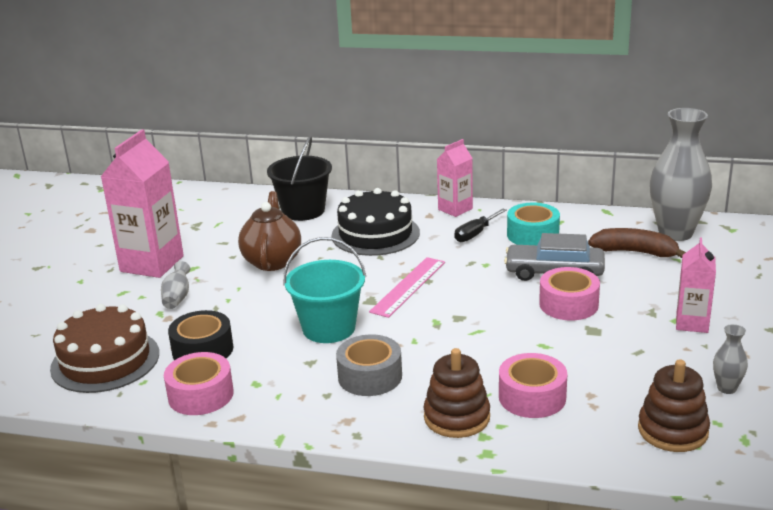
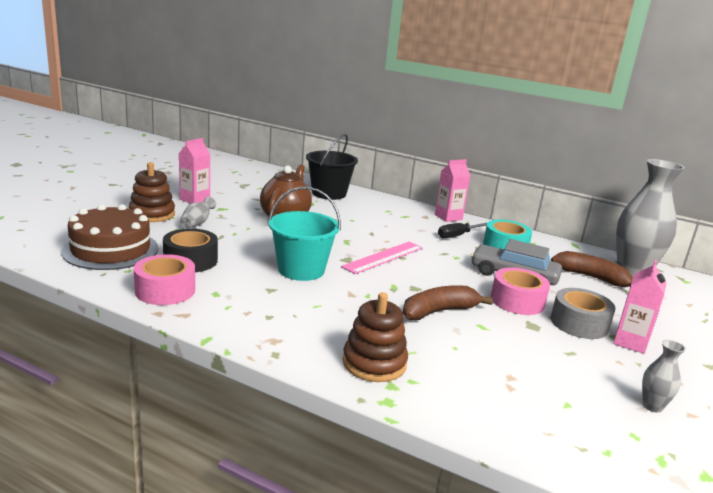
camera: 10 degrees right, 5 degrees down
pink carton [101,129,184,278] -> pink carton [178,138,210,204], size x0.57
black cake [332,188,420,256] -> none
grey tape [336,334,402,396] -> grey tape moved to [551,288,615,339]
pink tape [499,353,567,418] -> none
brown stacking toy [638,359,710,452] -> brown stacking toy moved to [129,162,175,222]
none -> brown banana [403,285,493,320]

